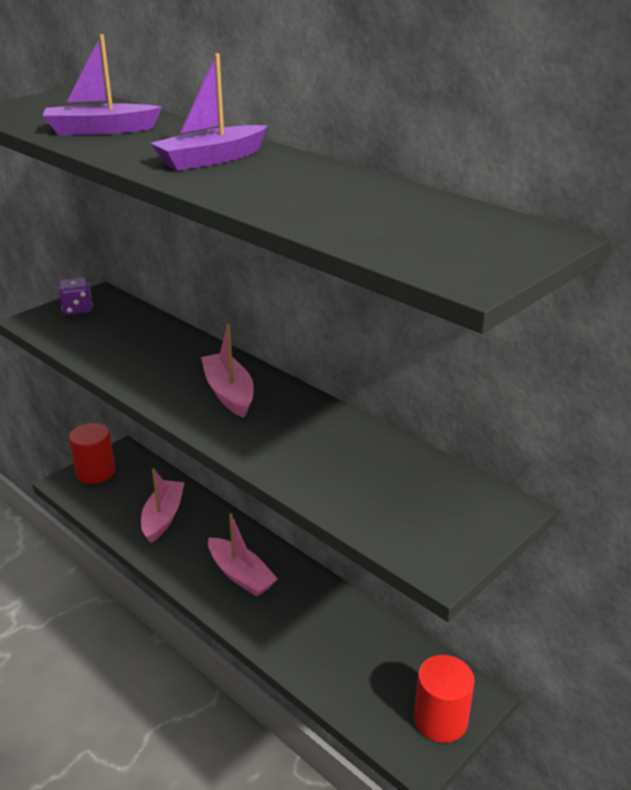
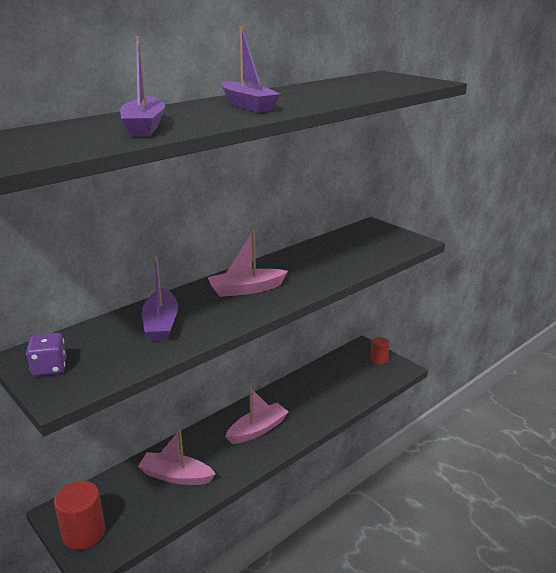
camera: 85 degrees left, 5 degrees down
red cylinder [414,655,475,743] -> red cylinder [370,337,390,364], size x0.60
none -> purple boat [142,256,178,341]

